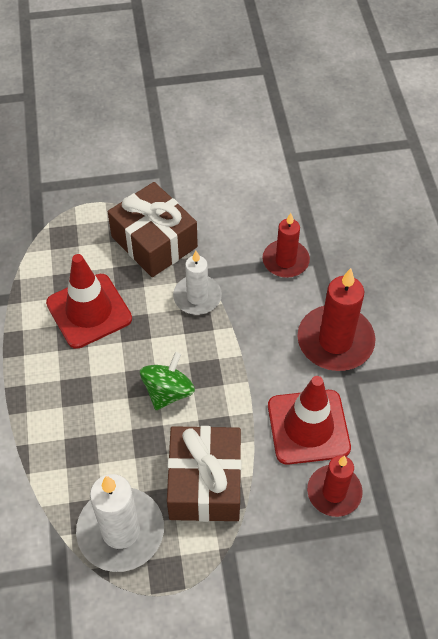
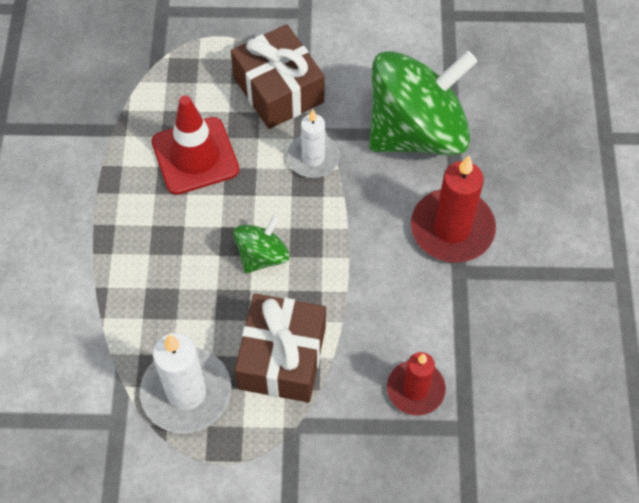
camera: 10 degrees right, 5 degrees up
red candle [263,213,310,278] -> green spinning top [369,51,478,156]
red traffic cone [268,376,351,465] -> none

